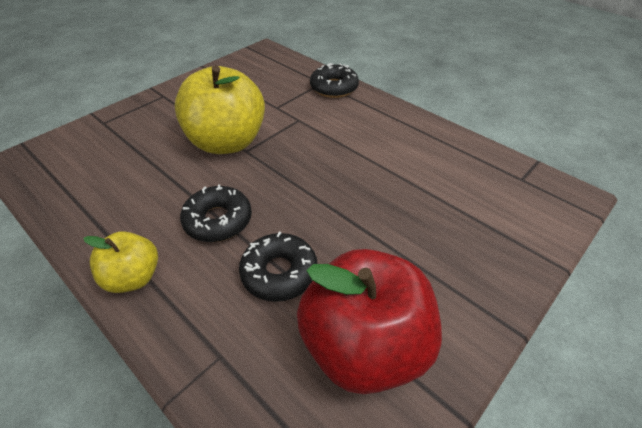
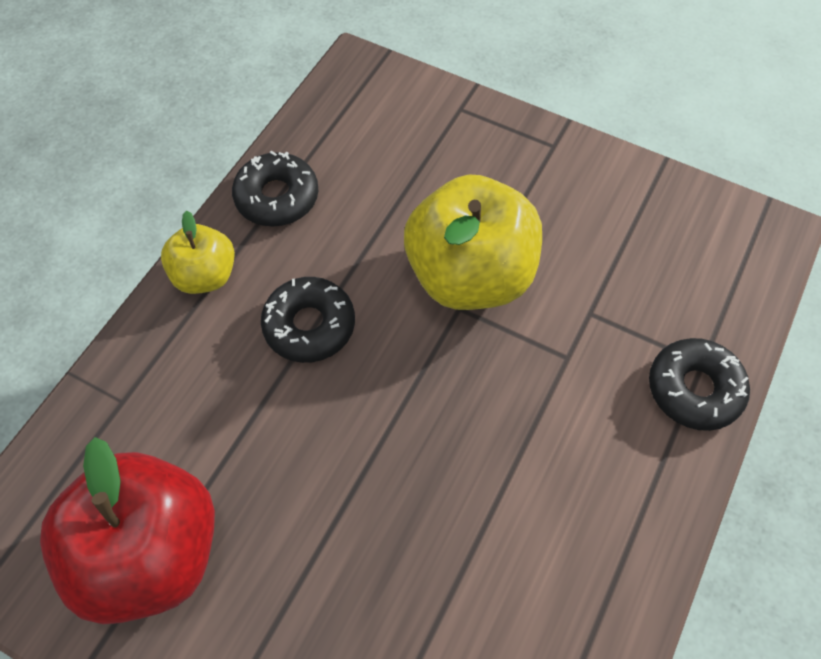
camera: 75 degrees right, 15 degrees up
black donut [239,232,317,302] -> black donut moved to [232,150,318,226]

